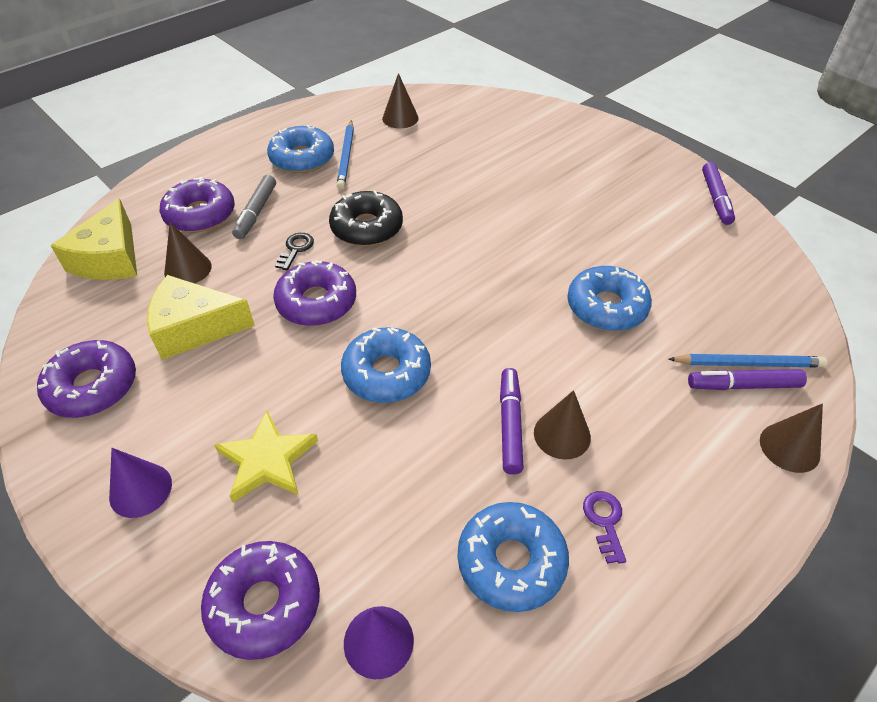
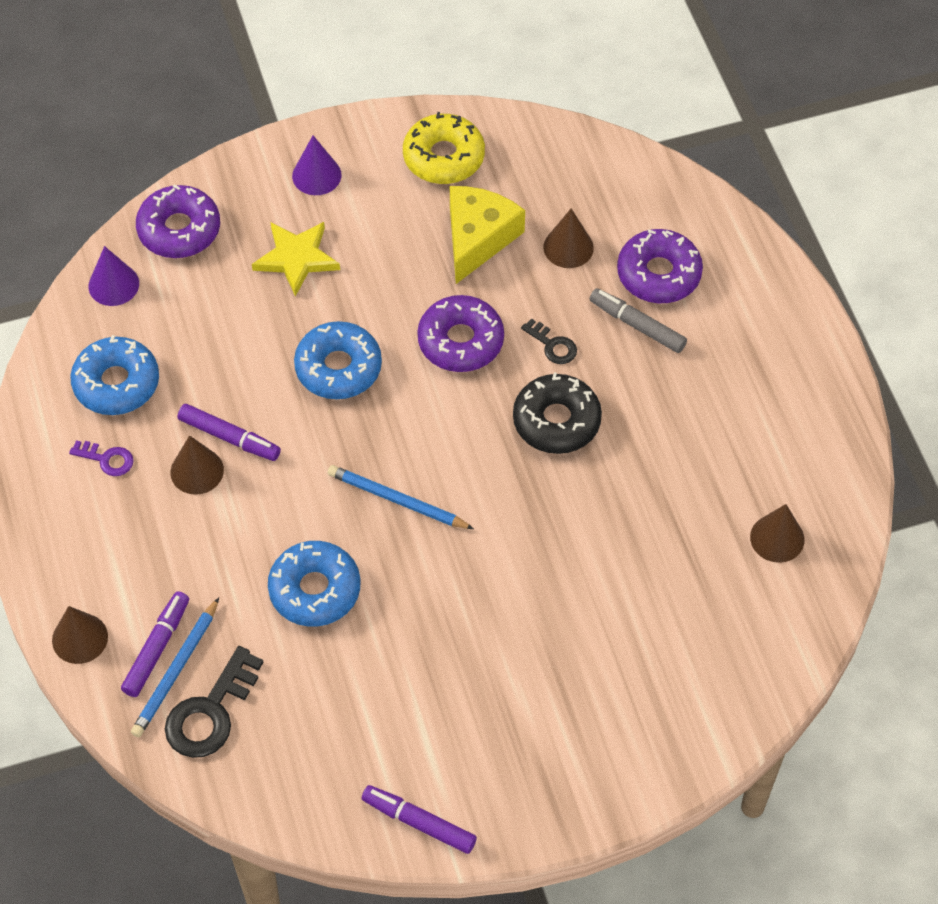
camera: 115 degrees right, 10 degrees up
purple donut [37,340,136,418] -> yellow donut [403,112,485,184]
yellow cheese [50,198,137,280] -> none
blue donut [267,125,334,173] -> none
blue pencil [337,120,354,189] -> blue pencil moved to [328,465,474,529]
none -> black key [165,646,263,758]

